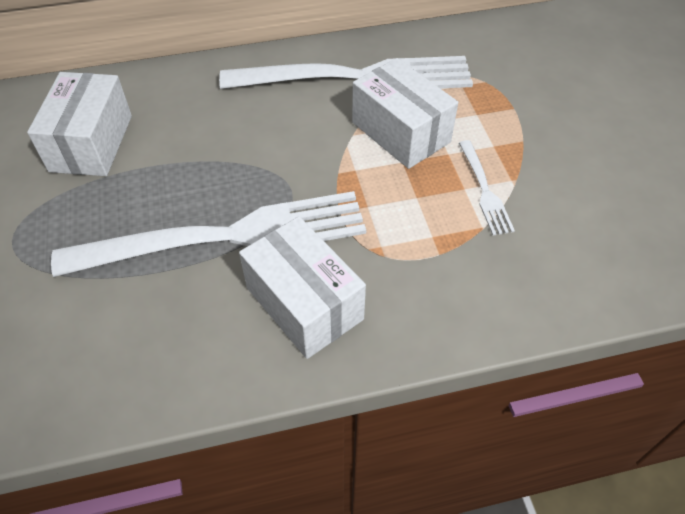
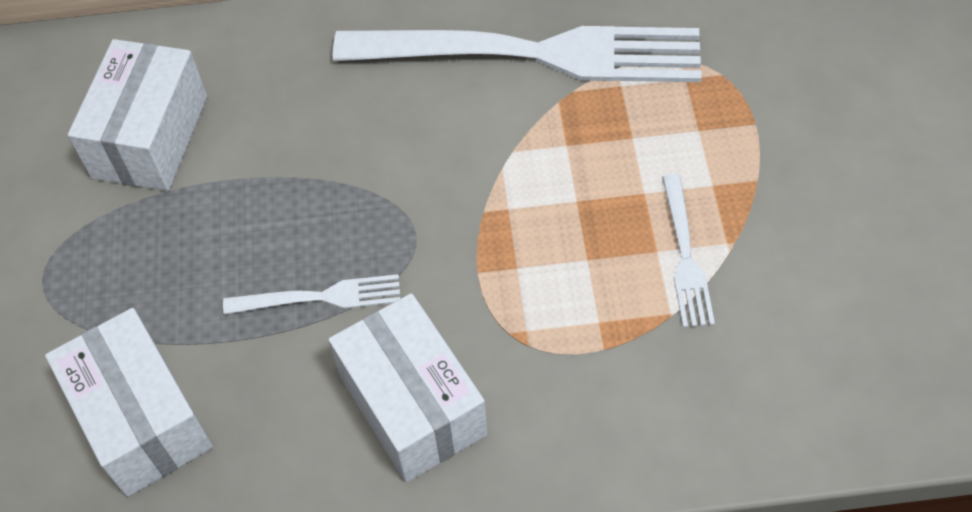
camera: 10 degrees right, 5 degrees up
white fork [51,191,366,277] -> white fork [223,274,401,315], size x0.43
white box [352,58,458,169] -> white box moved to [45,308,213,497]

